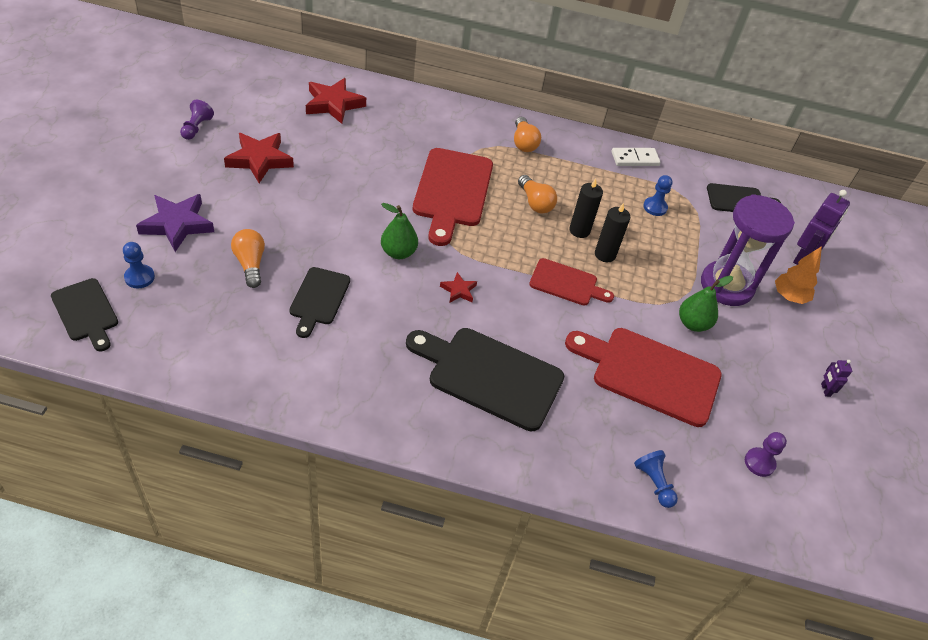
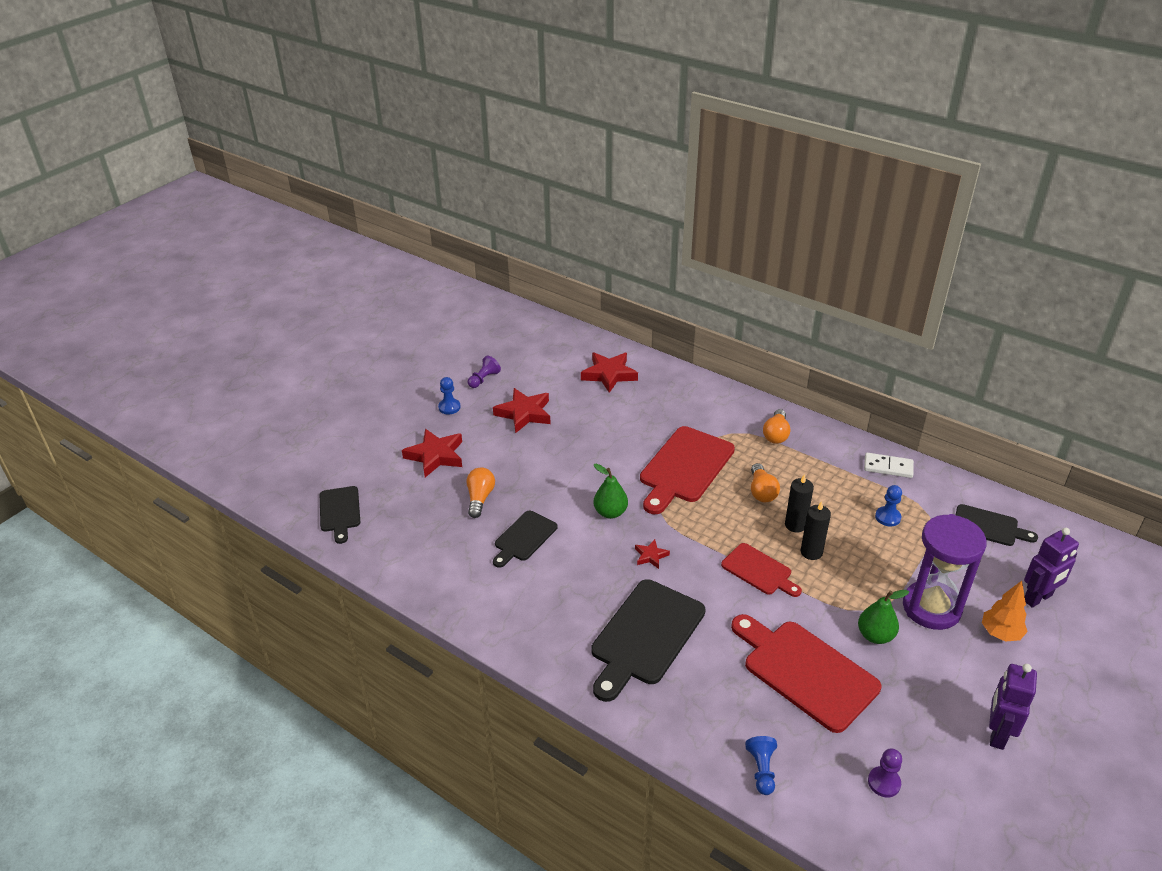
camera: 30 degrees right, 10 degrees down
blue pawn [123,242,155,288] -> blue pawn moved to [438,377,461,415]
purple star [136,194,214,252] -> red star [402,429,462,477]
black cutting board [406,328,564,432] -> black cutting board turned 105 degrees counterclockwise [591,579,705,702]
purple robot [821,360,852,397] -> purple robot [989,664,1037,750], size x2.03

